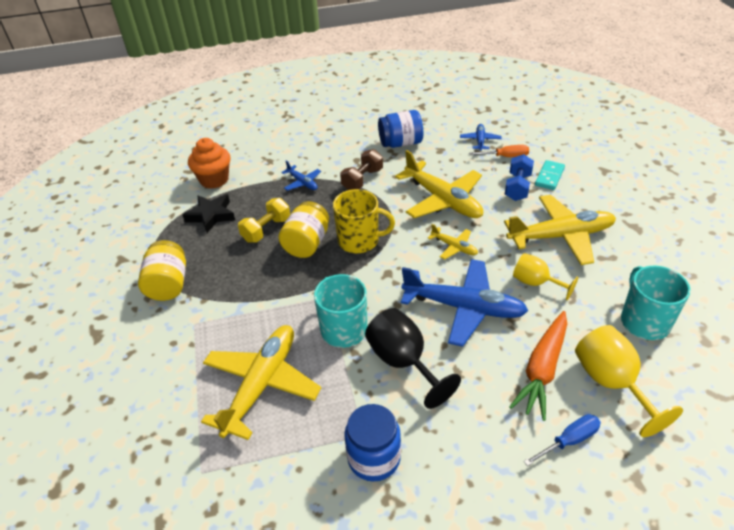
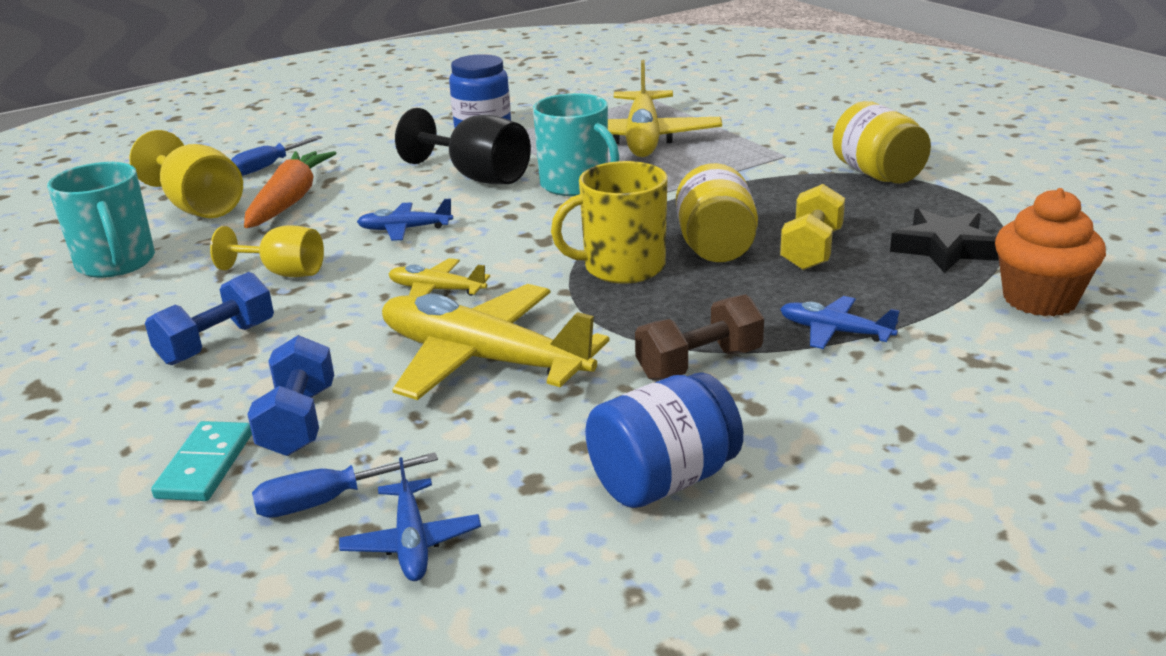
camera: 160 degrees right, 15 degrees down
brown dumbbell [340,149,383,190] -> brown dumbbell turned 45 degrees clockwise [635,294,764,381]
blue plane [401,259,528,347] -> blue plane [357,199,453,241], size x0.48
orange screwdriver [469,145,529,157] -> blue screwdriver [252,452,438,518]
yellow plane [504,195,616,265] -> blue dumbbell [145,272,274,365]

